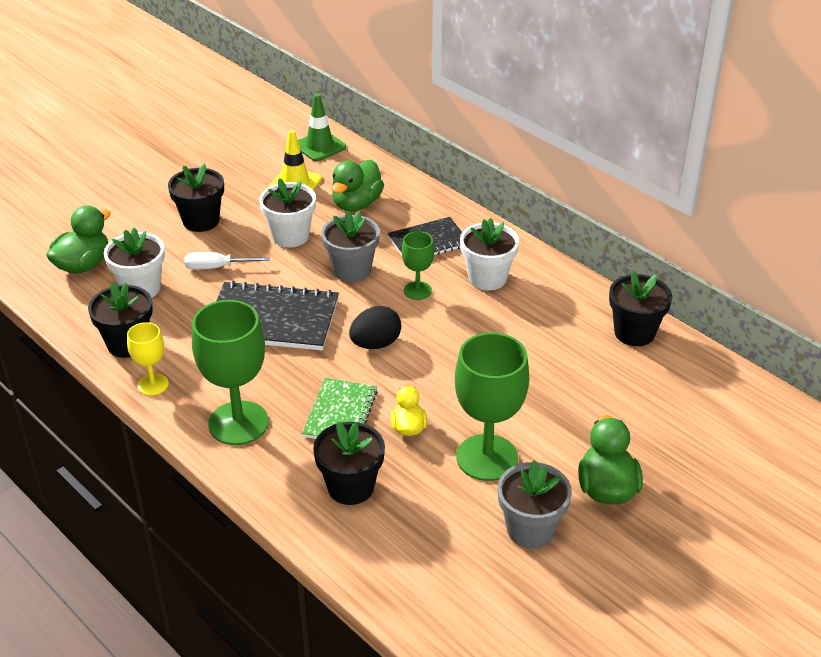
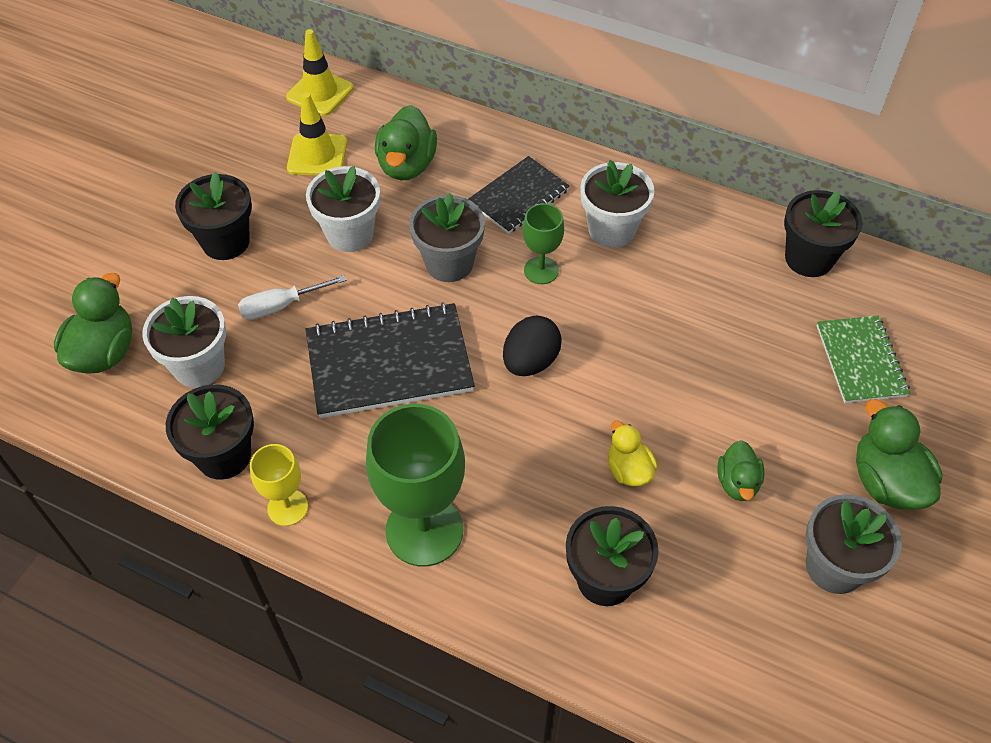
camera: 20 degrees left, 15 degrees up
green traffic cone [298,93,346,161] -> yellow traffic cone [286,29,354,116]
green notebook [302,378,378,439] -> green notebook moved to [817,315,910,403]
green goblet [455,332,529,481] -> green duck [718,440,764,501]

